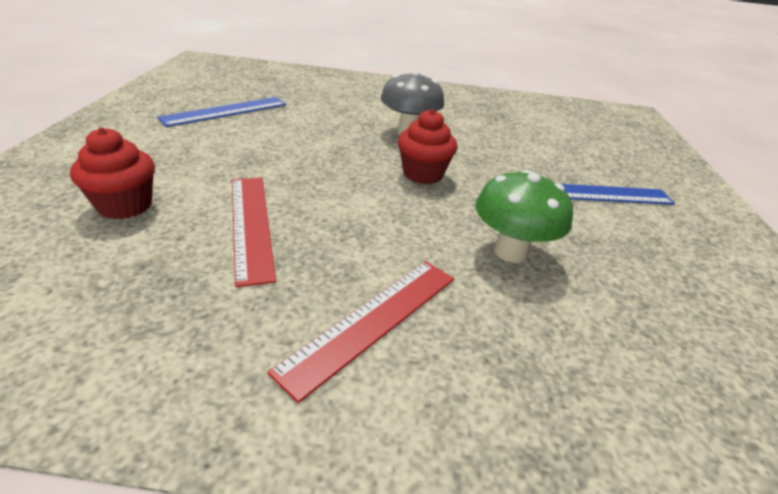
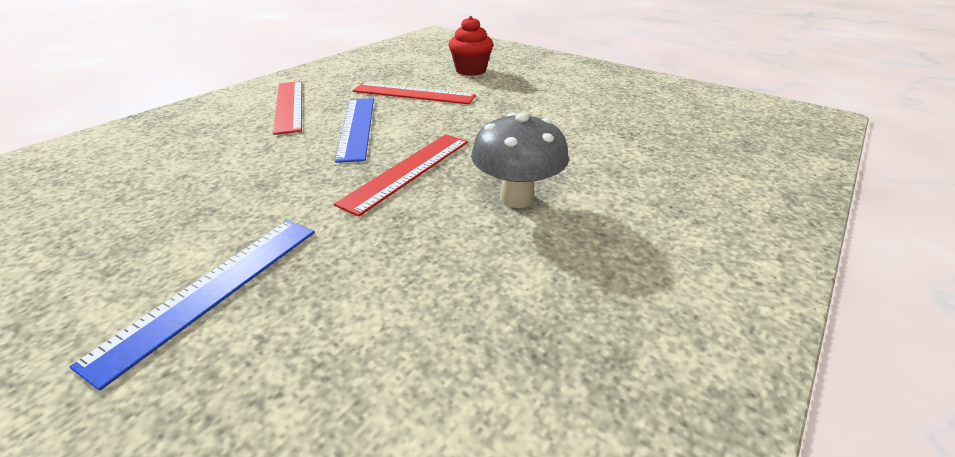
camera: 125 degrees right, 0 degrees up
blue ruler [157,97,286,127] -> blue ruler moved to [335,98,374,163]
red cupcake [398,109,457,184] -> red ruler [334,134,468,217]
green mushroom [475,170,573,263] -> none

